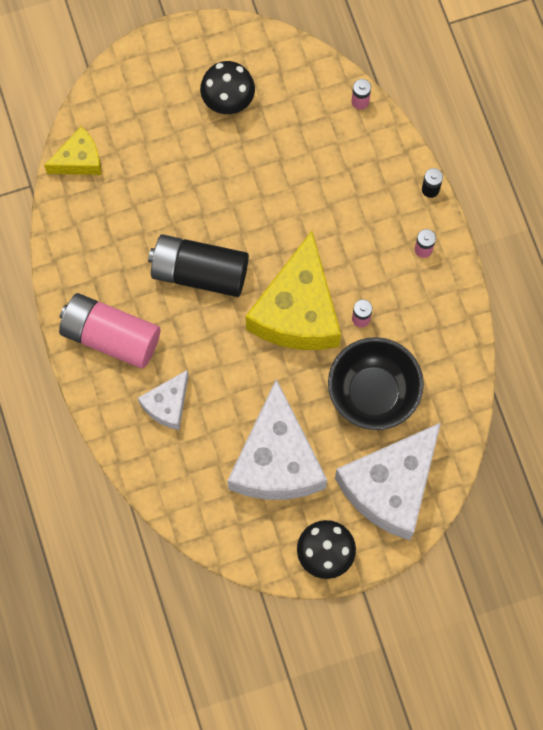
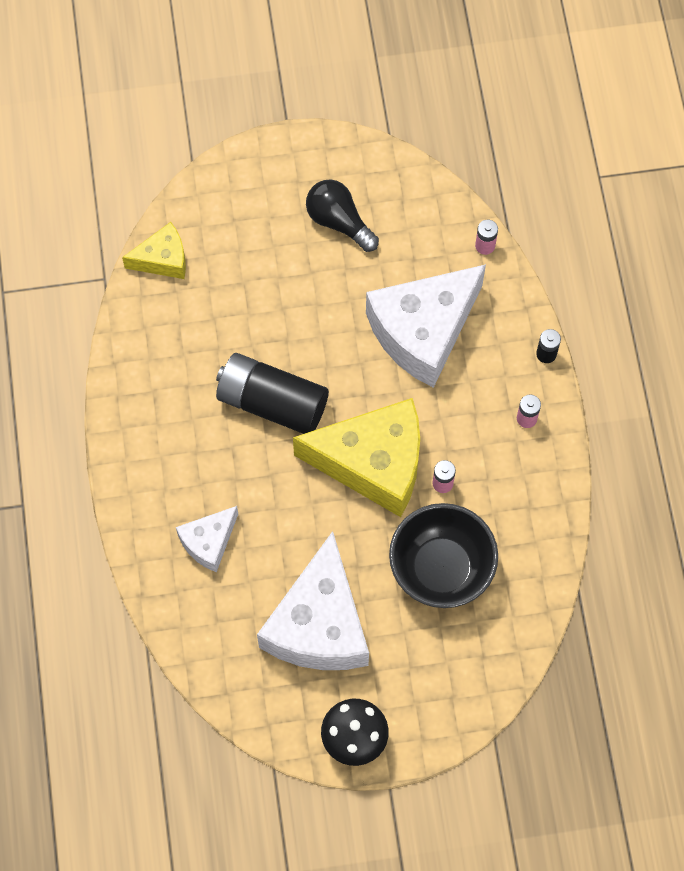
camera: 10 degrees right, 5 degrees down
pink battery [59,293,160,369] -> none
black mushroom [200,61,255,114] -> black light bulb [306,179,379,252]
yellow cheese [245,231,341,350] -> yellow cheese turned 105 degrees counterclockwise [293,398,420,517]
white cheese [335,423,441,540] -> white cheese moved to [366,264,486,388]

